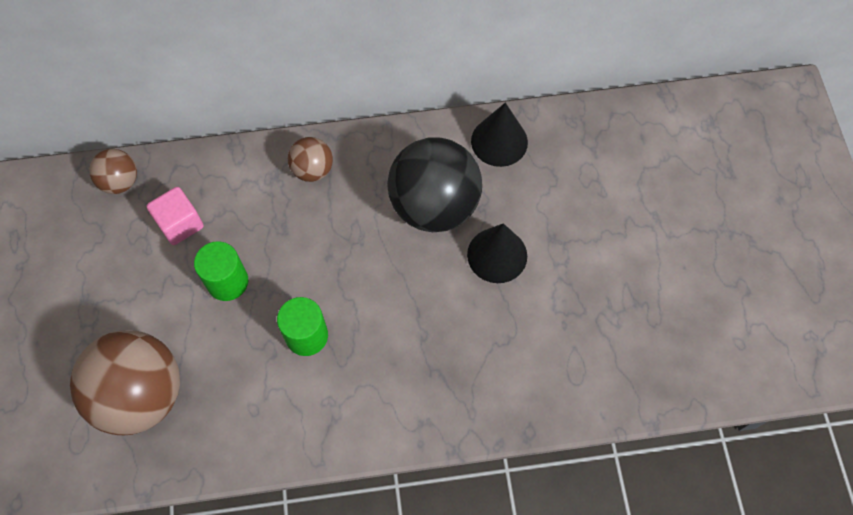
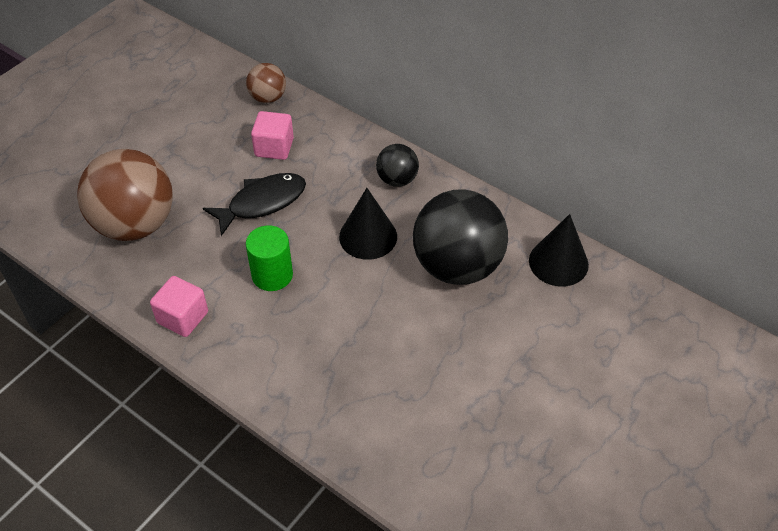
camera: 45 degrees right, 15 degrees down
green cylinder [194,241,248,301] -> black fish [203,173,306,236]
brown ball [288,137,333,182] -> black ball [376,144,419,187]
black cone [467,223,527,283] -> black cone moved to [339,188,397,260]
none -> pink cube [150,276,208,337]

